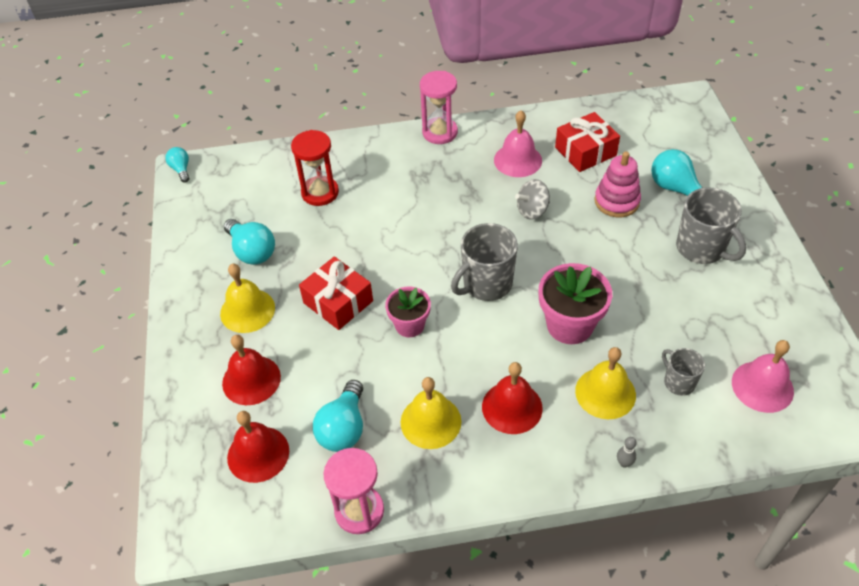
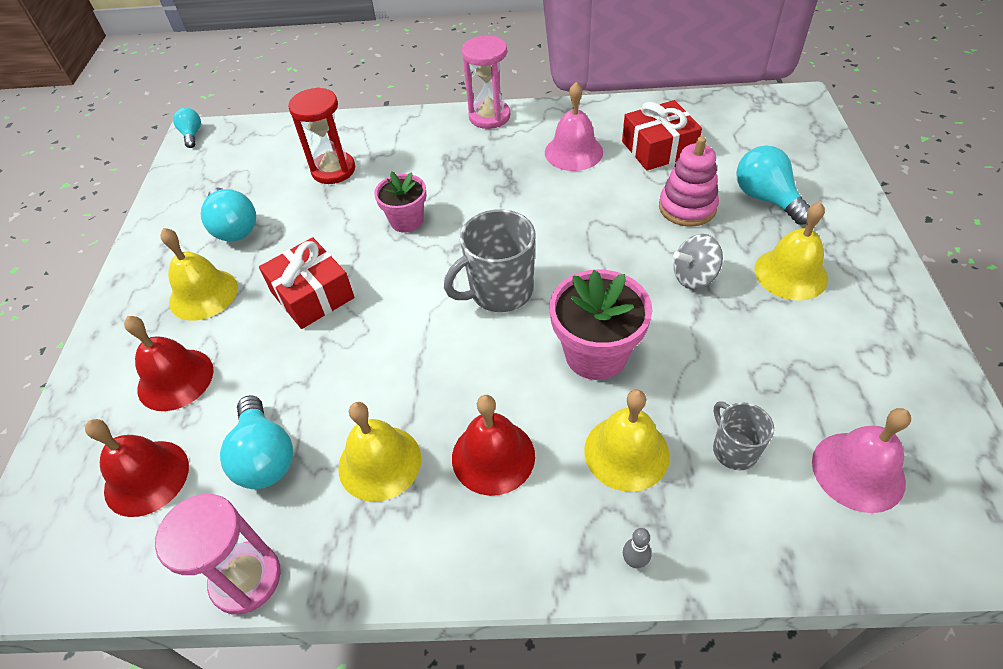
camera: 10 degrees right, 0 degrees up
turquoise light bulb [313,380,363,452] -> turquoise light bulb turned 45 degrees counterclockwise [220,395,293,489]
pink flower pot [385,287,431,337] -> pink flower pot moved to [374,171,426,233]
grey spinning top [515,179,550,220] -> grey spinning top moved to [673,234,723,289]
grey mug [676,187,746,264] -> yellow bell [754,202,828,300]

